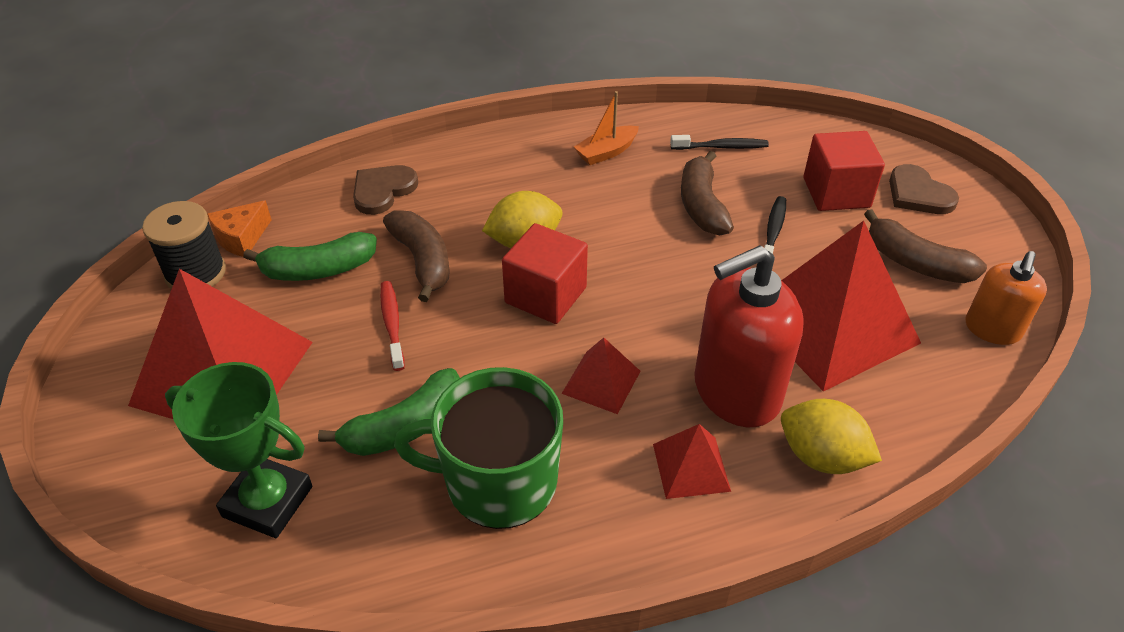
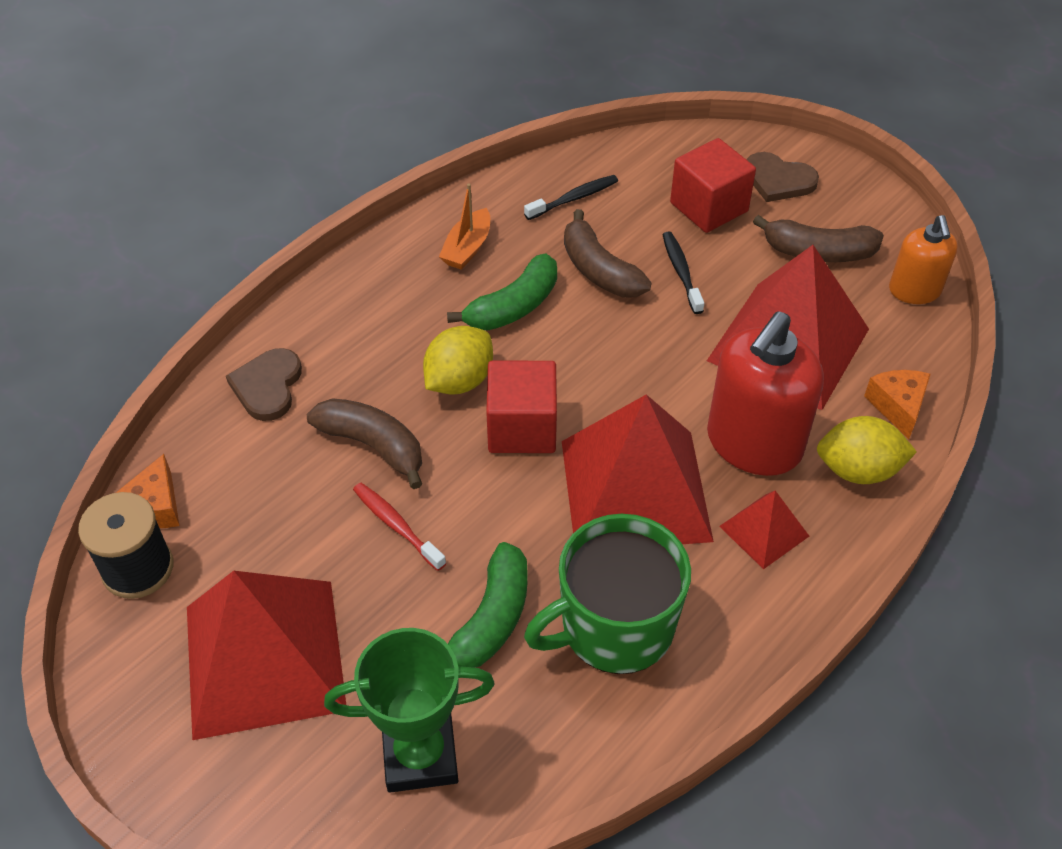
camera: 30 degrees left, 5 degrees up
green banana [243,232,377,281] -> green banana moved to [447,254,557,331]
red pyramid [561,337,641,414] -> red pyramid [562,395,714,544], size x2.17
none -> orange cheese [864,370,931,439]

